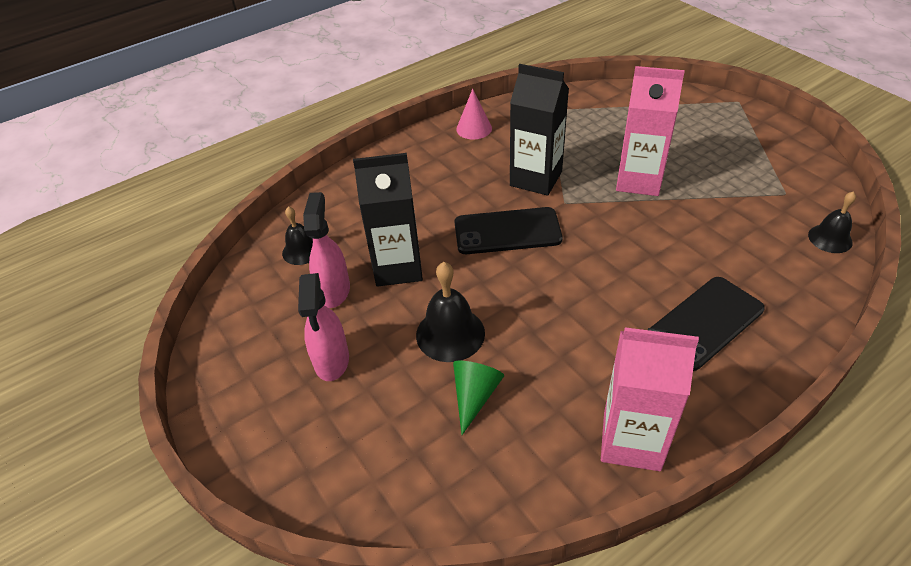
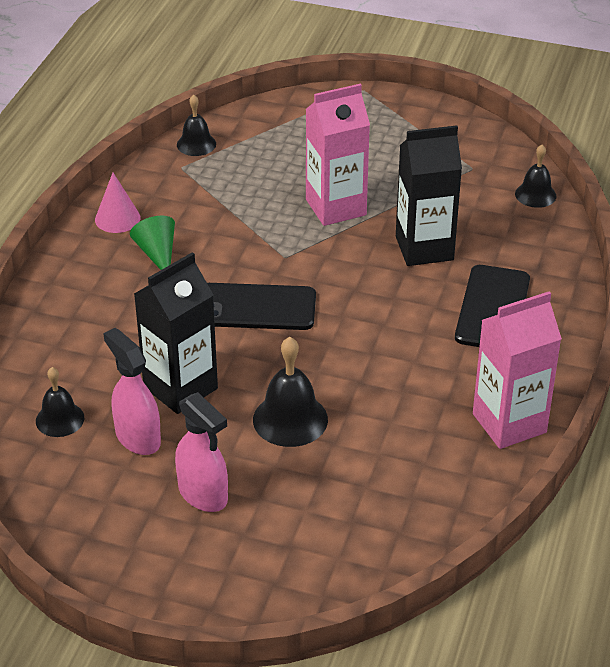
camera: 40 degrees left, 5 degrees down
green cone [453,361,504,435] -> green cone moved to [130,216,175,270]
black phone [454,207,563,254] -> black phone turned 45 degrees clockwise [207,283,316,330]
black carton [510,64,569,196] -> black carton moved to [396,125,462,266]
none -> black bell [177,95,216,156]

